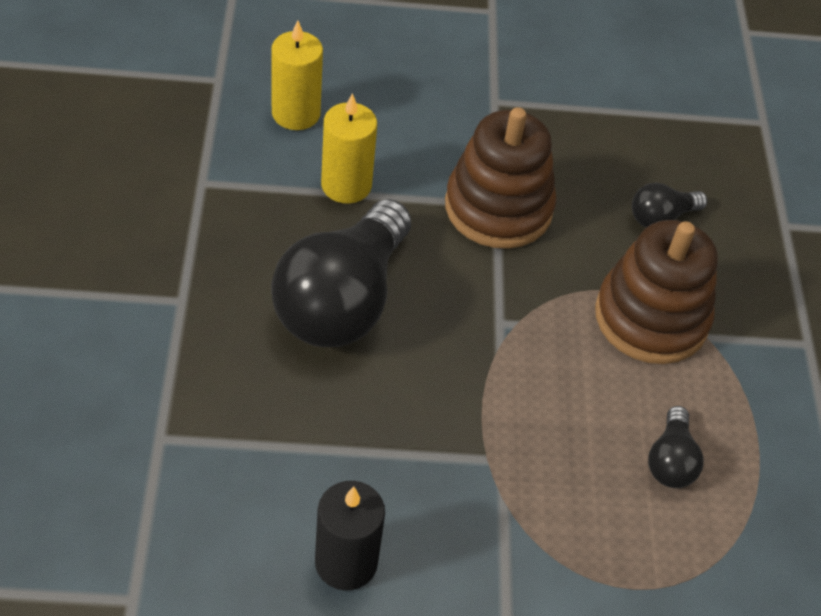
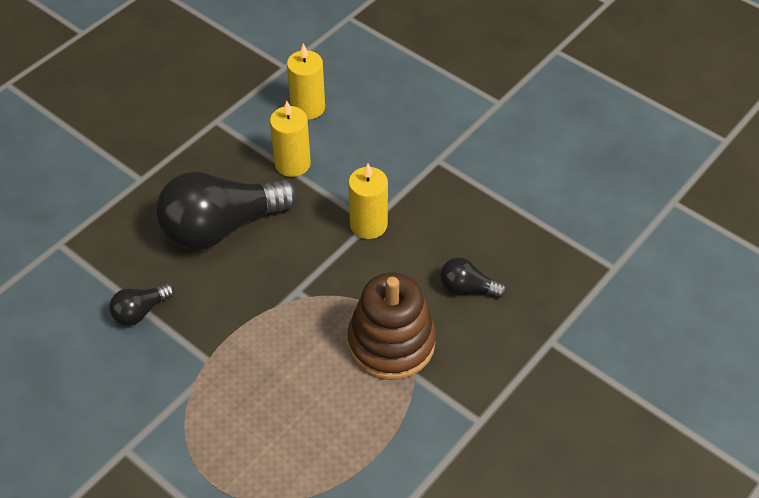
camera: 45 degrees right, 0 degrees up
black candle [315,481,385,590] -> none
brown stacking toy [445,107,557,249] -> yellow candle [348,163,388,239]
black light bulb [648,406,704,488] -> black light bulb moved to [109,283,174,326]

